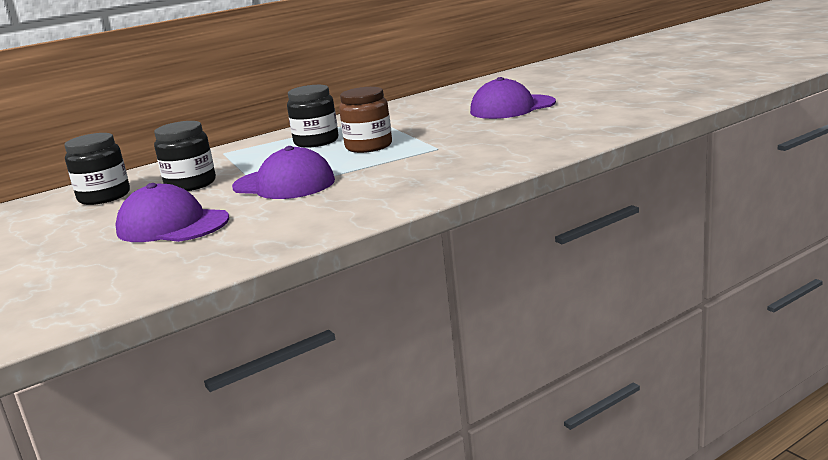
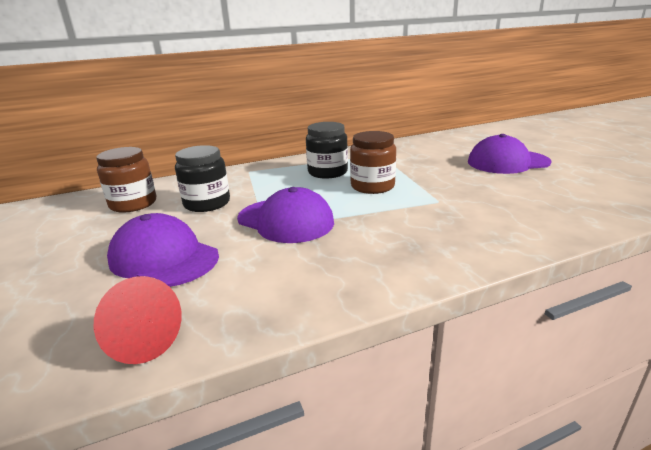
camera: 10 degrees right, 5 degrees up
black jar [65,133,130,205] -> brown jar [96,147,156,213]
none -> red cone [94,276,182,364]

